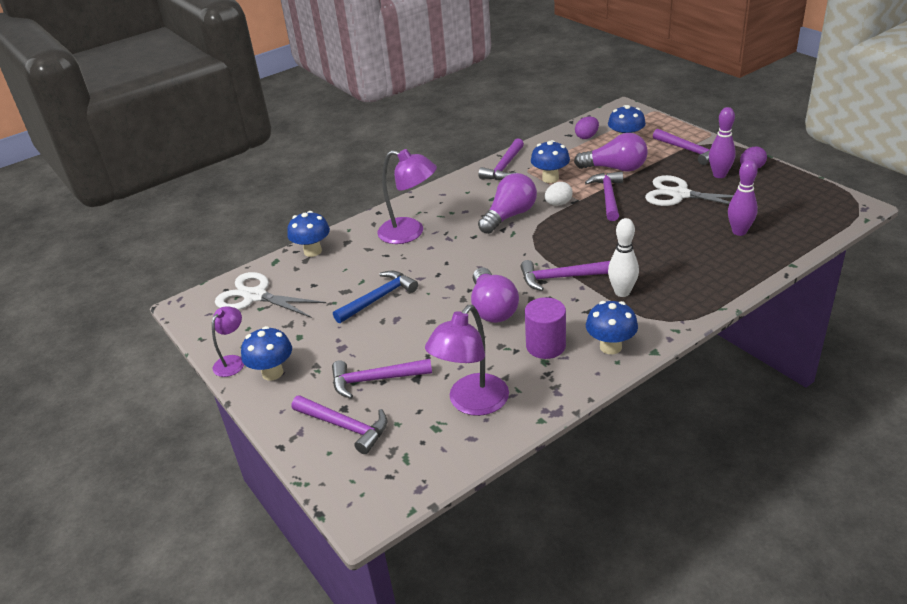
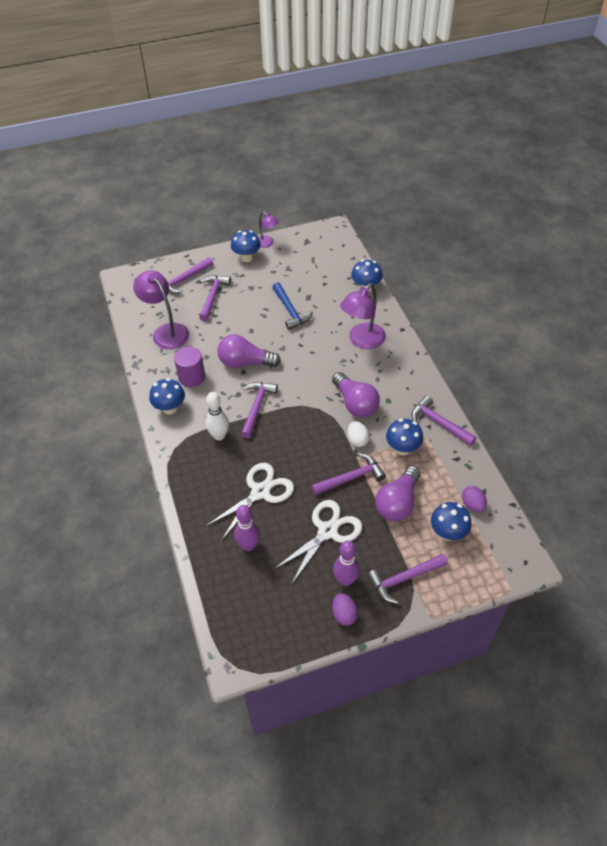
camera: 105 degrees right, 15 degrees up
white scissors [215,272,326,318] -> white scissors moved to [206,463,294,541]
purple hammer [585,171,623,221] -> purple hammer turned 45 degrees counterclockwise [311,453,386,495]

